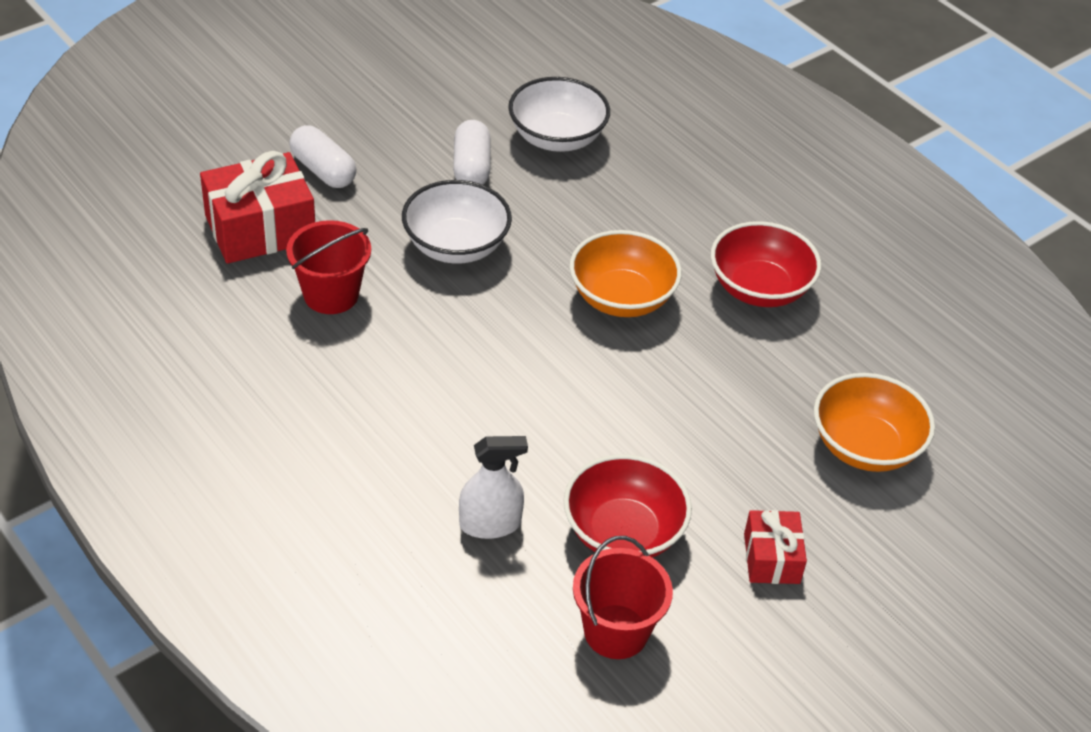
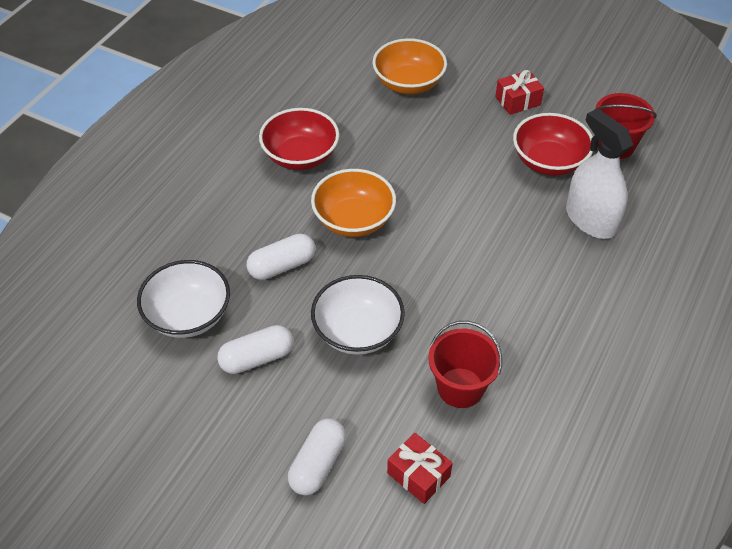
camera: 110 degrees left, 5 degrees up
red gift [200,151,315,264] -> red gift [387,433,453,504], size x0.57
white spray bottle [459,436,528,539] -> white spray bottle [566,108,633,239], size x1.51
none -> white capsule [247,234,315,280]

